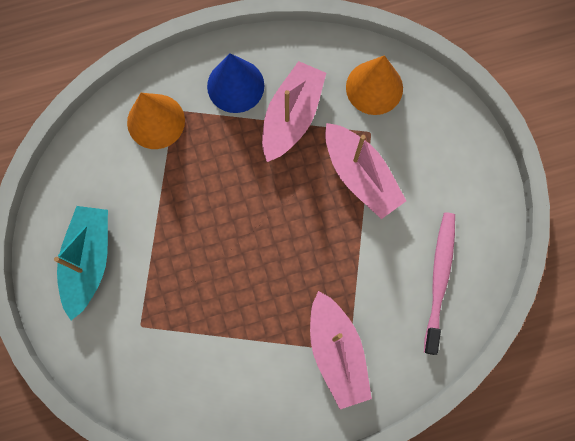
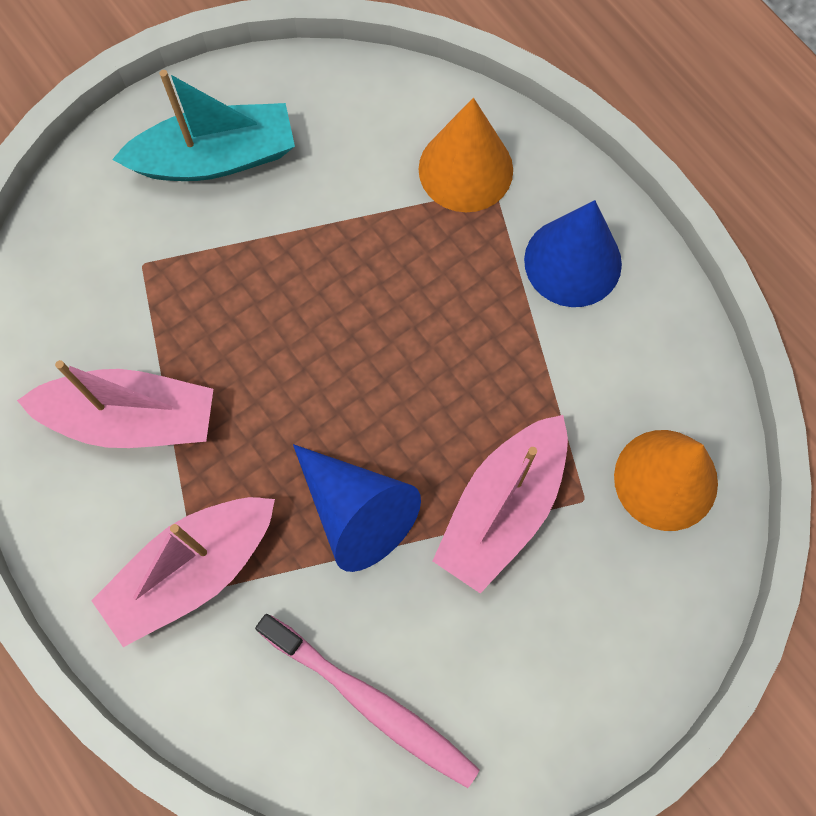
camera: 70 degrees right, 5 degrees down
pink boat [262,61,326,162] -> pink boat moved to [17,360,213,448]
pink toothbrush [424,212,455,355] -> pink toothbrush turned 45 degrees clockwise [255,614,480,788]
none -> blue cone [293,444,421,572]

